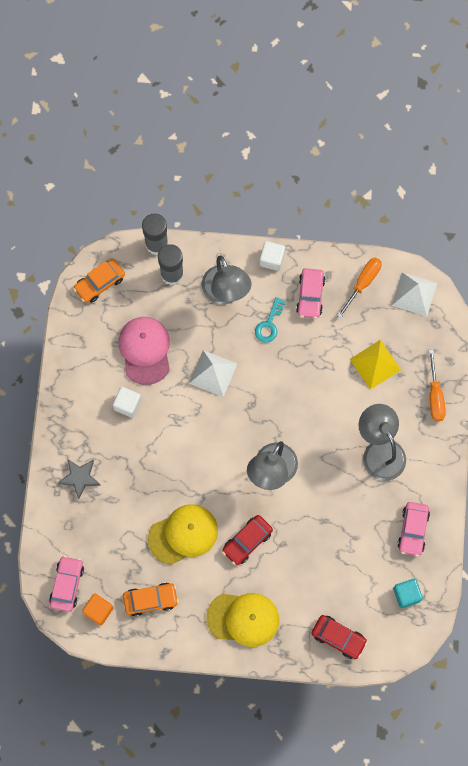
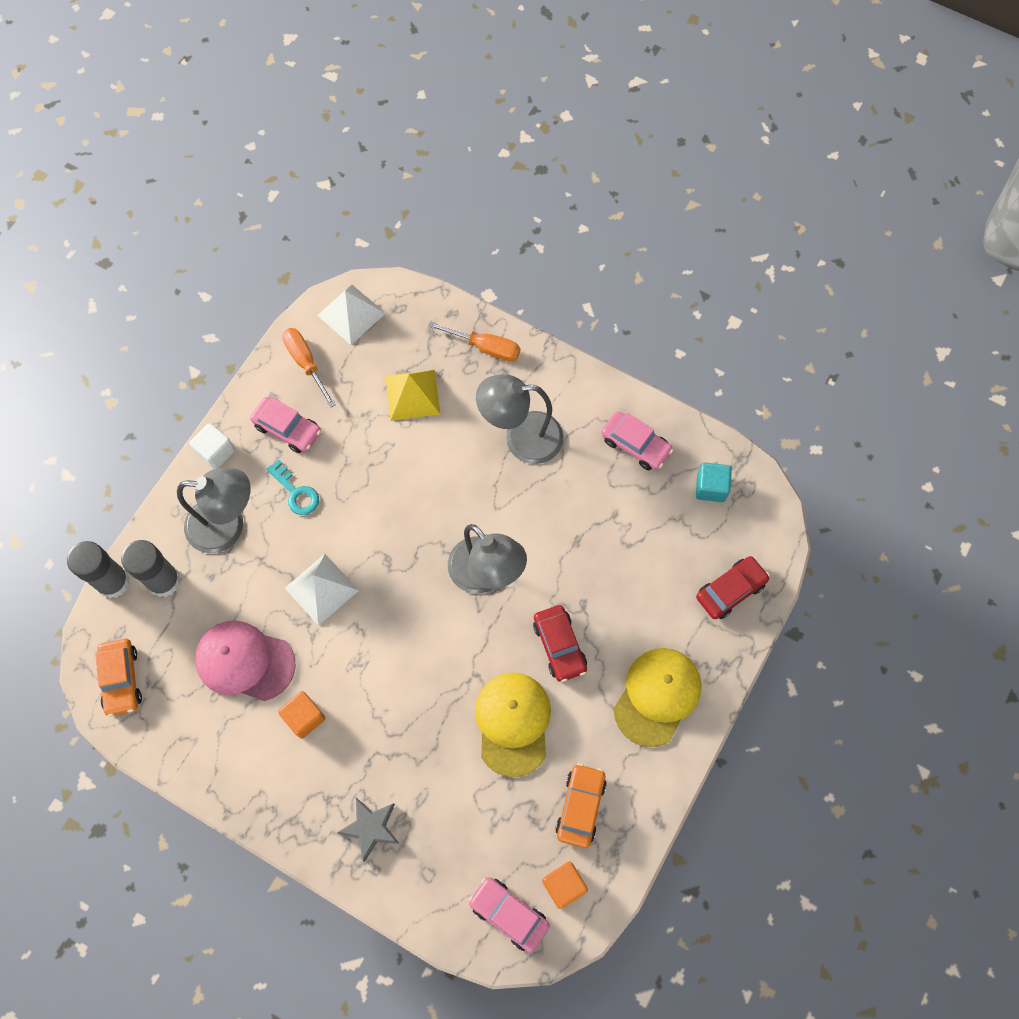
camera: 65 degrees left, 5 degrees down
white cube [113,387,141,418] -> orange cube [278,691,325,739]

